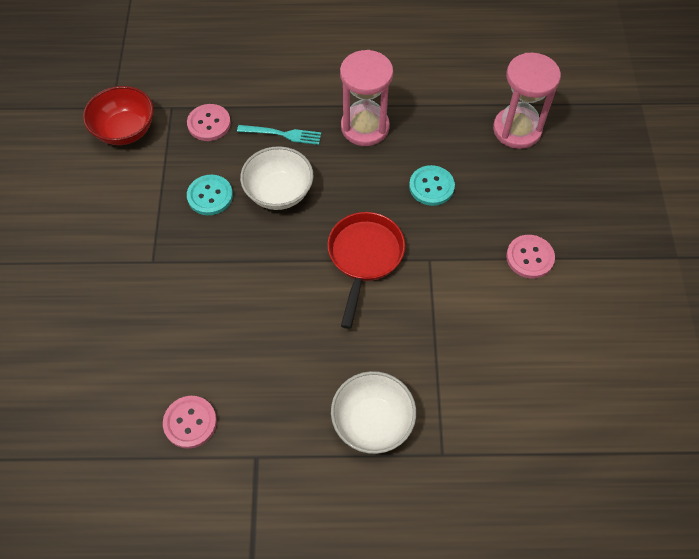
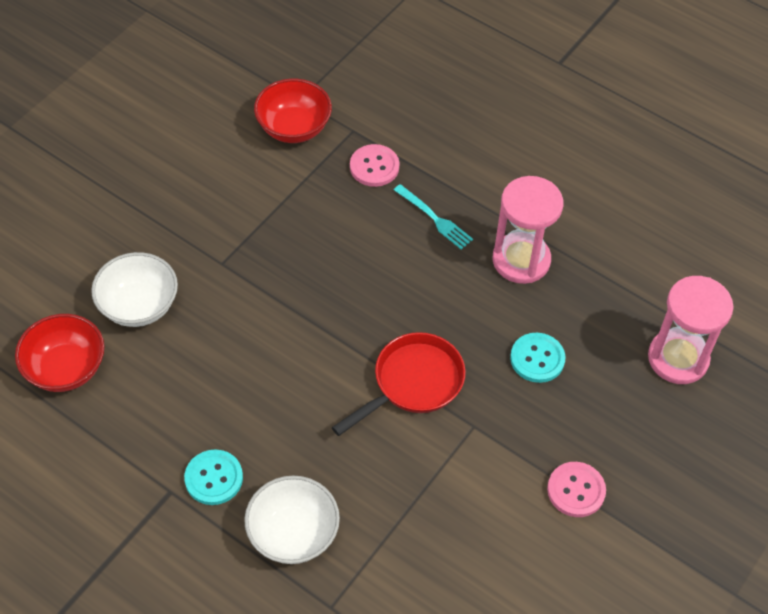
camera: 35 degrees right, 5 degrees down
pink button [163,396,217,449] -> none
turquoise button [187,175,233,215] -> turquoise button moved to [184,449,243,505]
white bowl [240,146,313,210] -> white bowl moved to [91,252,178,327]
none -> red bowl [15,314,105,392]

